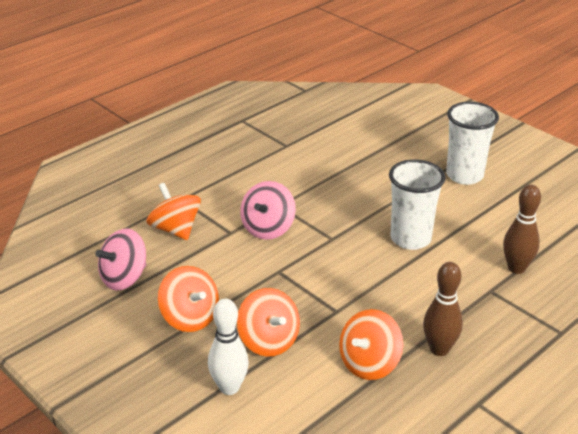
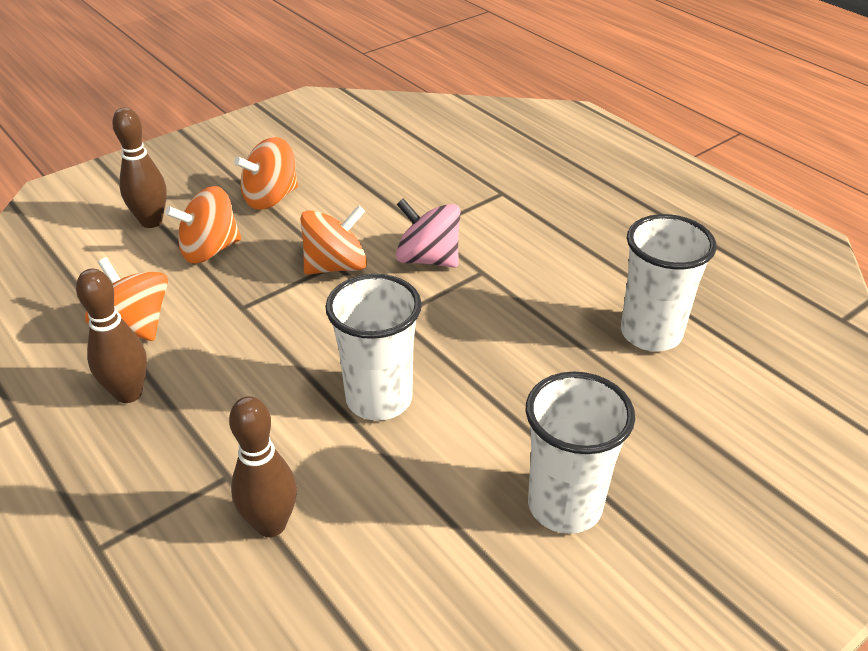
camera: 95 degrees right, 5 degrees up
pink spinning top [95,228,146,290] -> none
orange spinning top [147,183,201,240] -> orange spinning top moved to [300,205,367,275]
white bowling pin [208,299,249,395] -> brown bowling pin [112,107,167,228]
none -> white cup [621,214,716,351]

